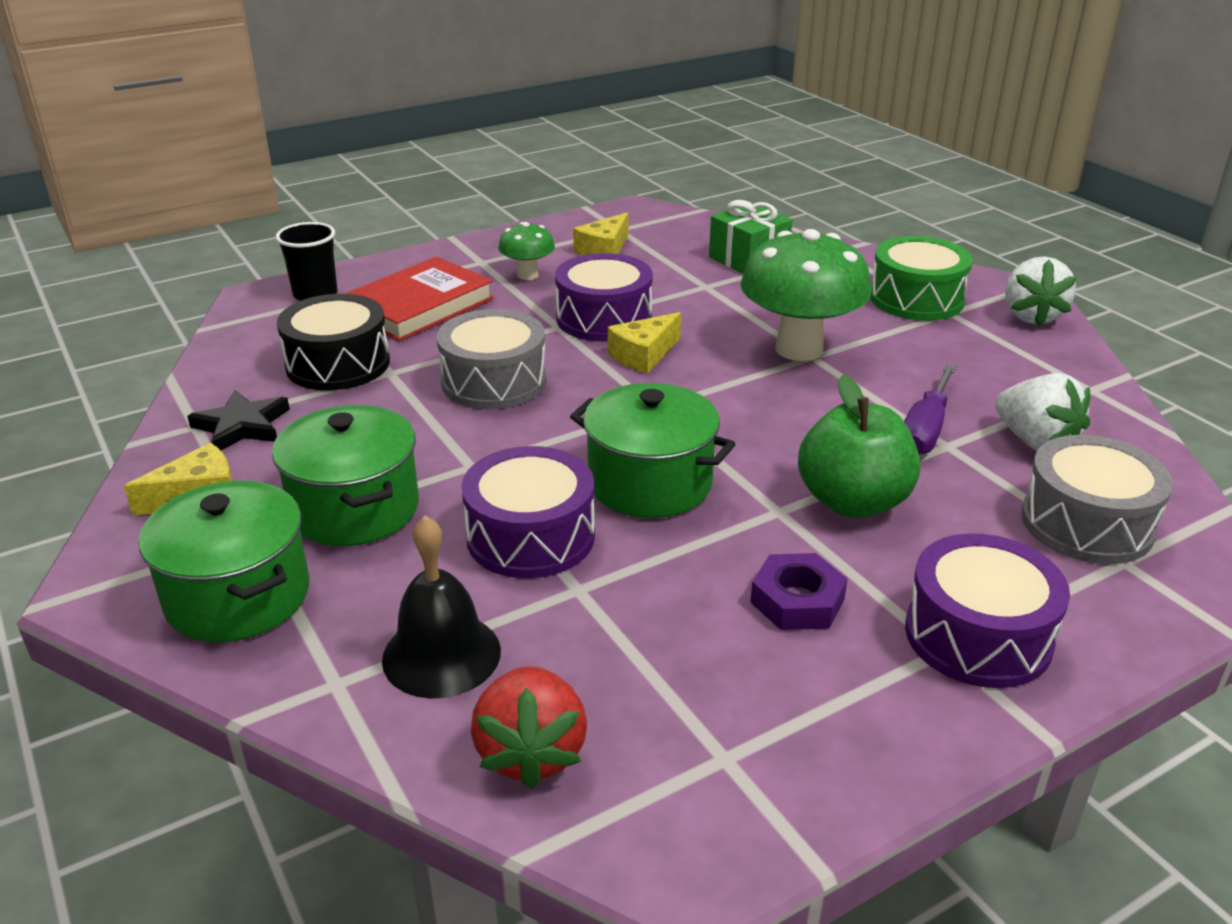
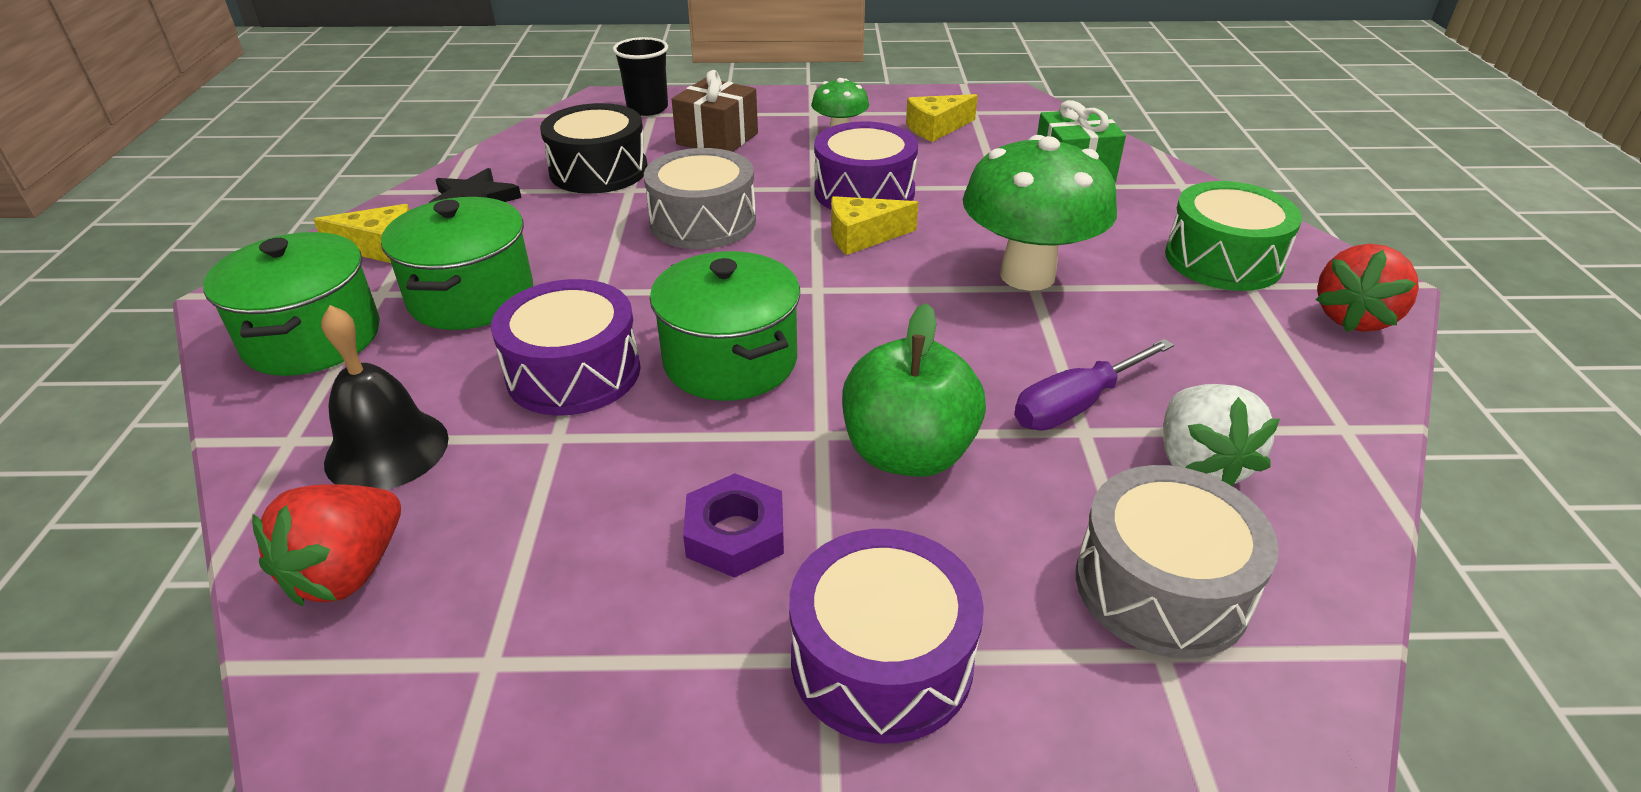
camera: 30 degrees right, 5 degrees up
red book [345,256,494,342] -> brown gift [671,70,758,152]
white strawberry [1005,256,1077,327] -> red strawberry [1316,244,1419,332]

